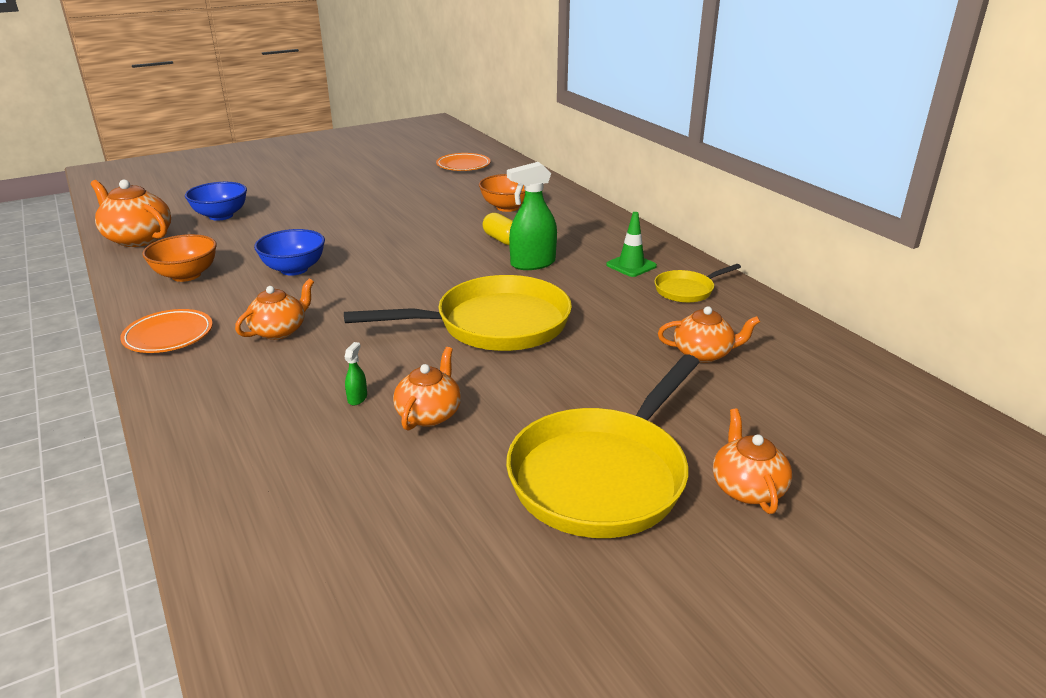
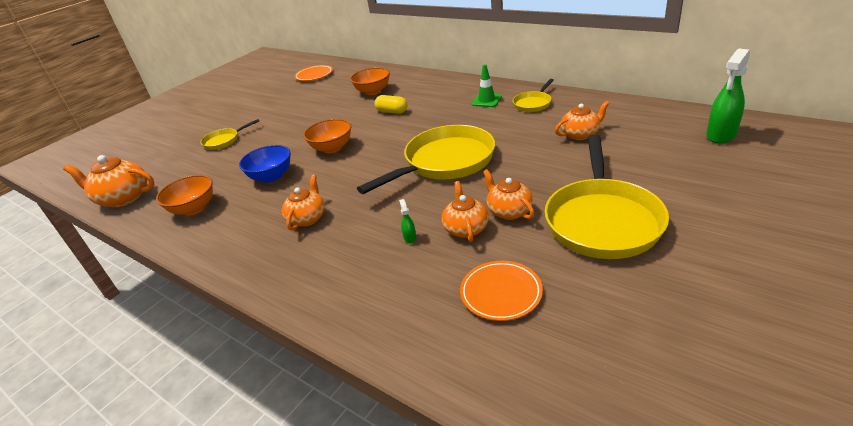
camera: 20 degrees left, 5 degrees up
orange plate [120,309,213,353] -> orange plate moved to [460,261,543,321]
blue bowl [185,182,247,221] -> none
green spray bottle [507,162,557,270] -> green spray bottle moved to [706,49,750,143]
orange teapot [713,409,792,514] -> orange teapot moved to [483,169,534,220]
none -> yellow pan [200,119,259,150]
none -> orange bowl [303,119,351,153]

